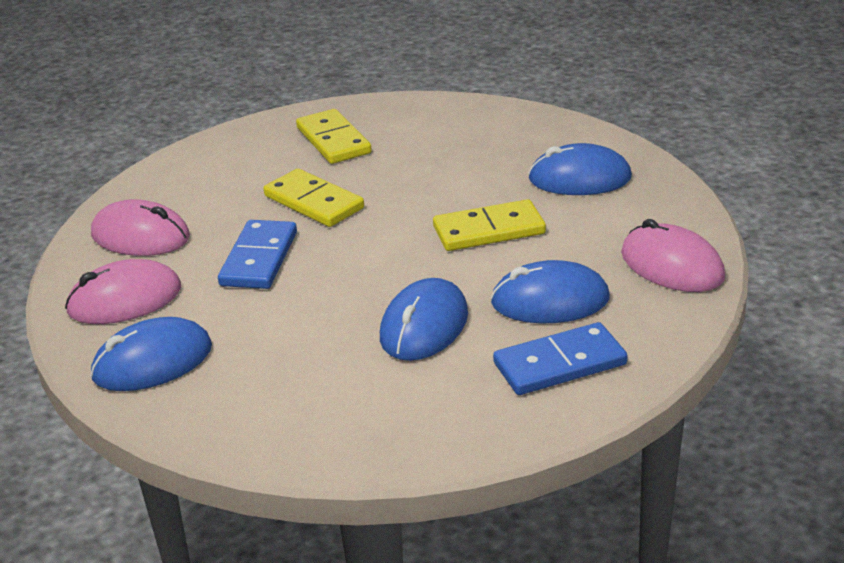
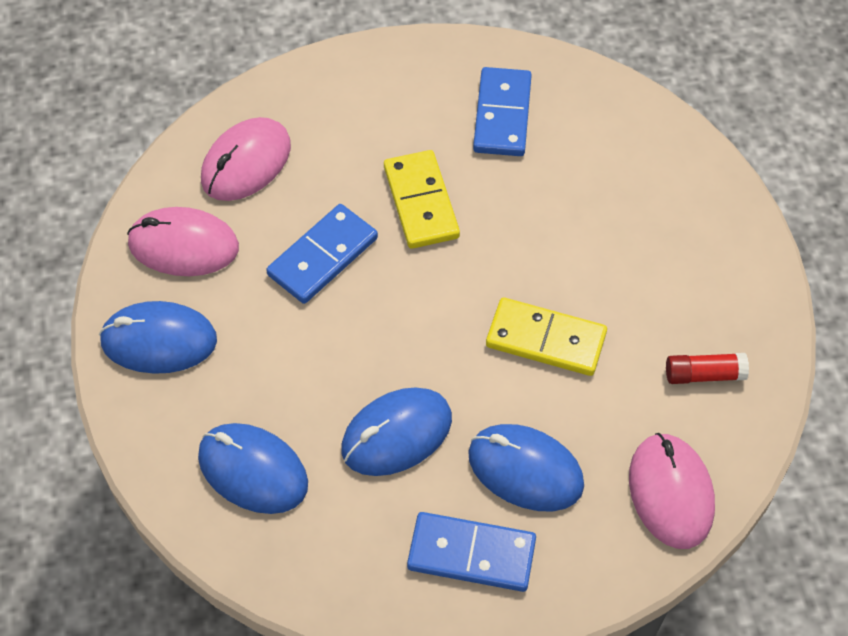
camera: 30 degrees right, 25 degrees up
pink mouse [91,199,190,256] -> pink mouse turned 75 degrees clockwise [201,117,291,201]
yellow domino [296,109,372,164] -> blue domino [473,67,532,156]
blue mouse [528,143,632,195] -> blue mouse moved to [198,423,308,514]
none -> red glue stick [666,353,749,384]

